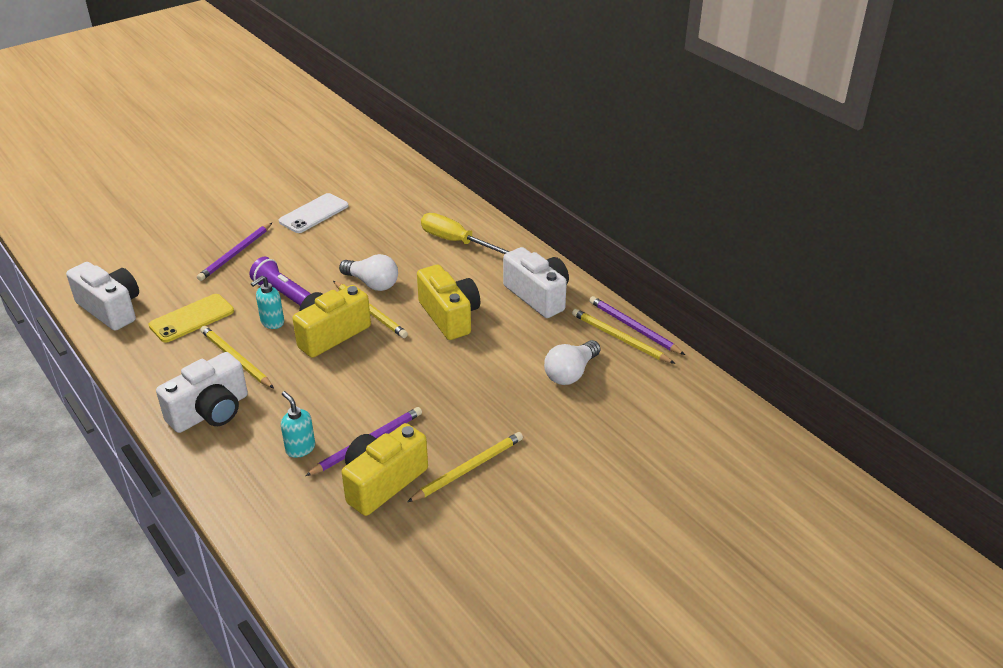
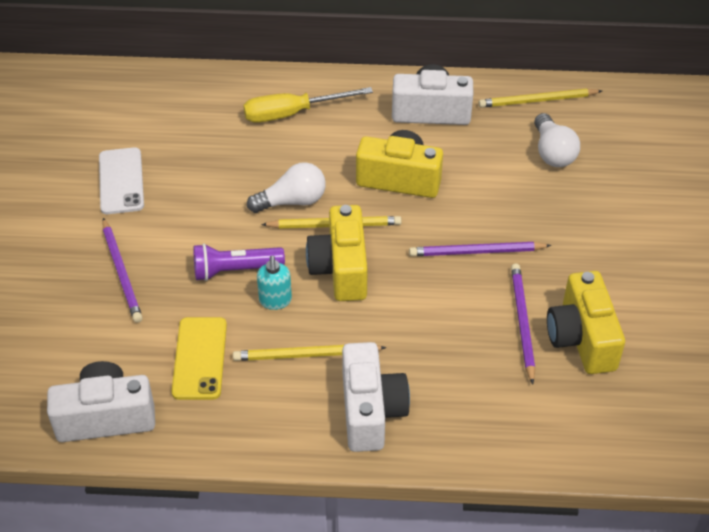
camera: 50 degrees left, 10 degrees up
turquoise soap dispenser [281,391,315,458] -> none
yellow pencil [407,432,523,502] -> none
purple pencil [589,296,685,355] -> purple pencil moved to [409,242,551,256]

